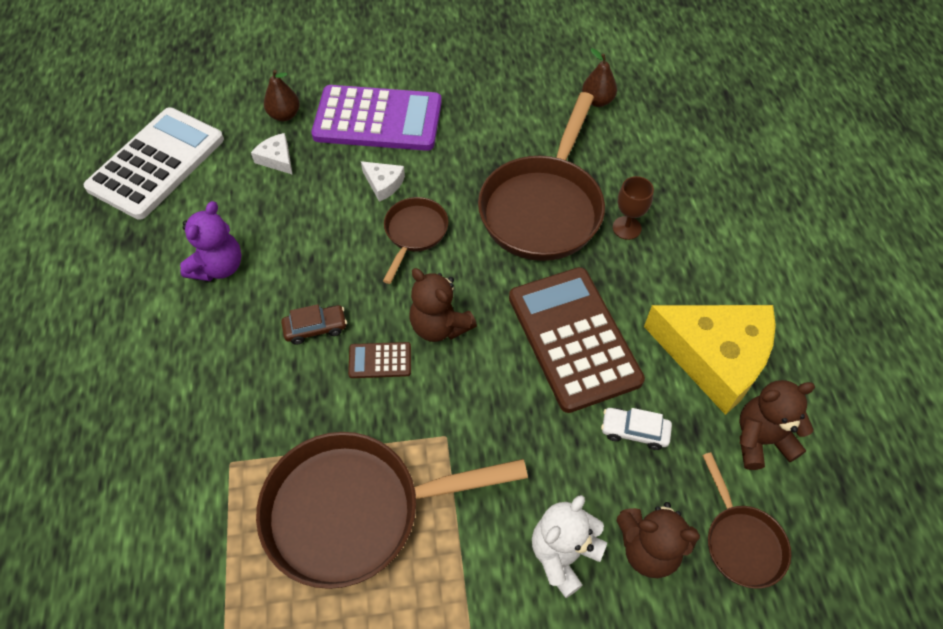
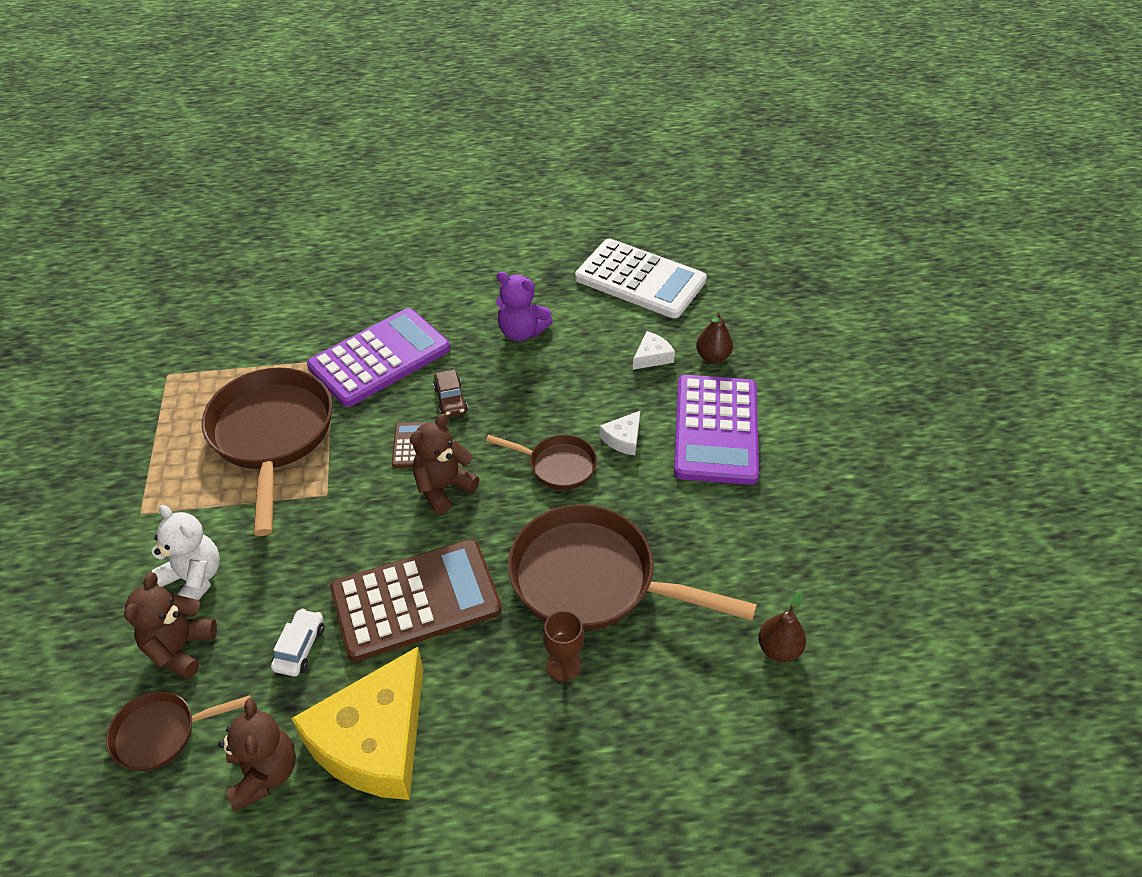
camera: 90 degrees right, 10 degrees down
none -> purple calculator [307,308,450,407]

